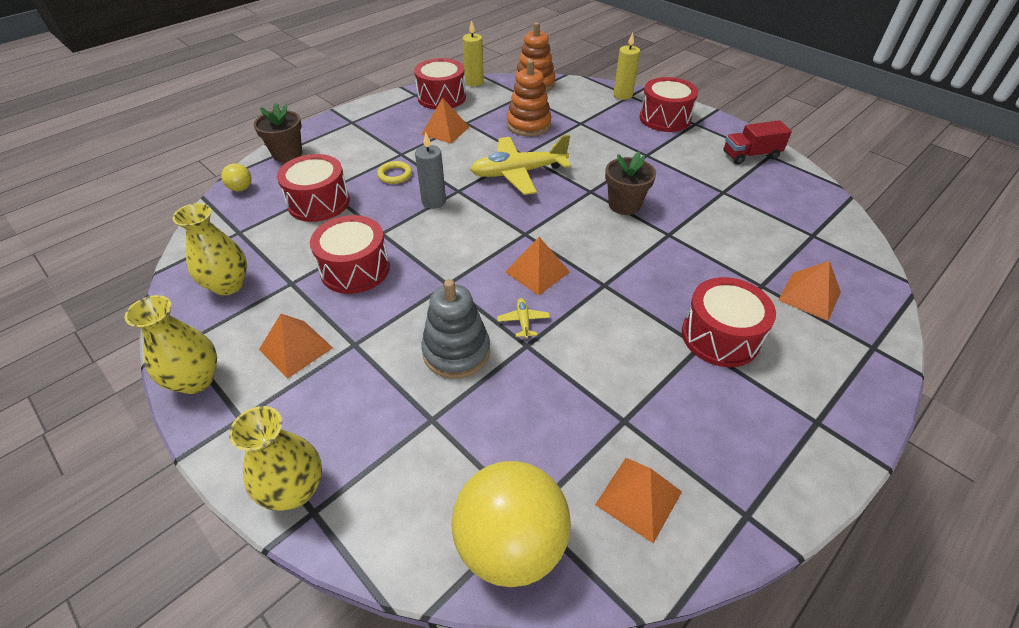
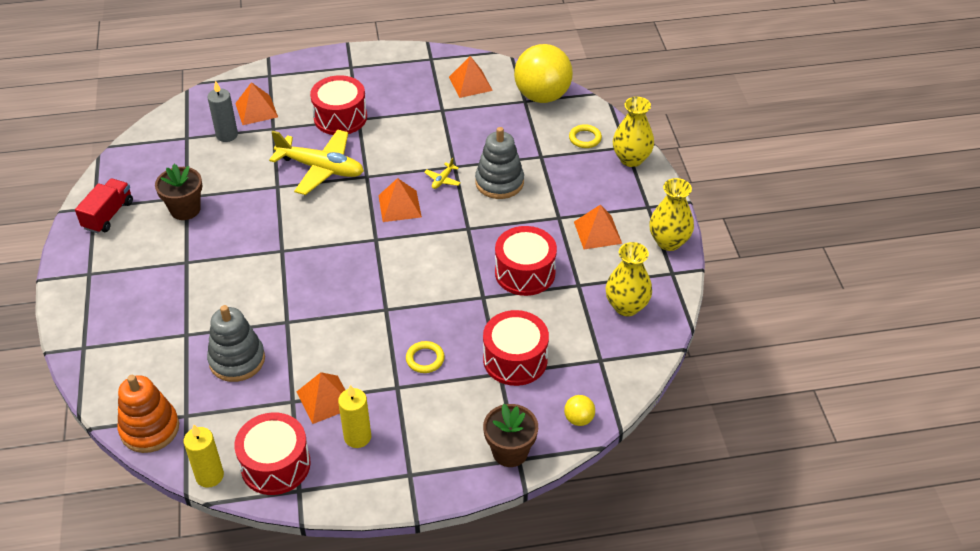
camera: 145 degrees left, 0 degrees up
grey candle [415,132,446,209] -> grey candle moved to [207,80,238,142]
yellow plane [470,134,571,195] -> yellow plane moved to [269,129,364,195]
orange stacking toy [507,60,552,136] -> grey stacking toy [207,305,265,382]
brown flower pot [605,152,656,215] -> brown flower pot moved to [155,164,202,220]
yellow candle [613,32,640,100] -> yellow candle moved to [338,385,371,448]
red drum [639,77,698,132] -> none
red truck [723,120,792,165] -> red truck turned 90 degrees counterclockwise [75,178,133,233]
none -> yellow ring [569,124,602,148]

